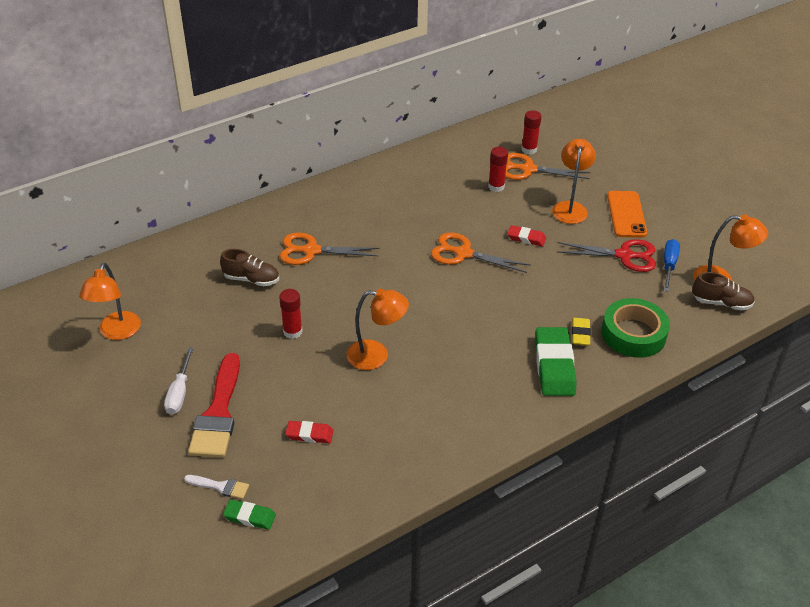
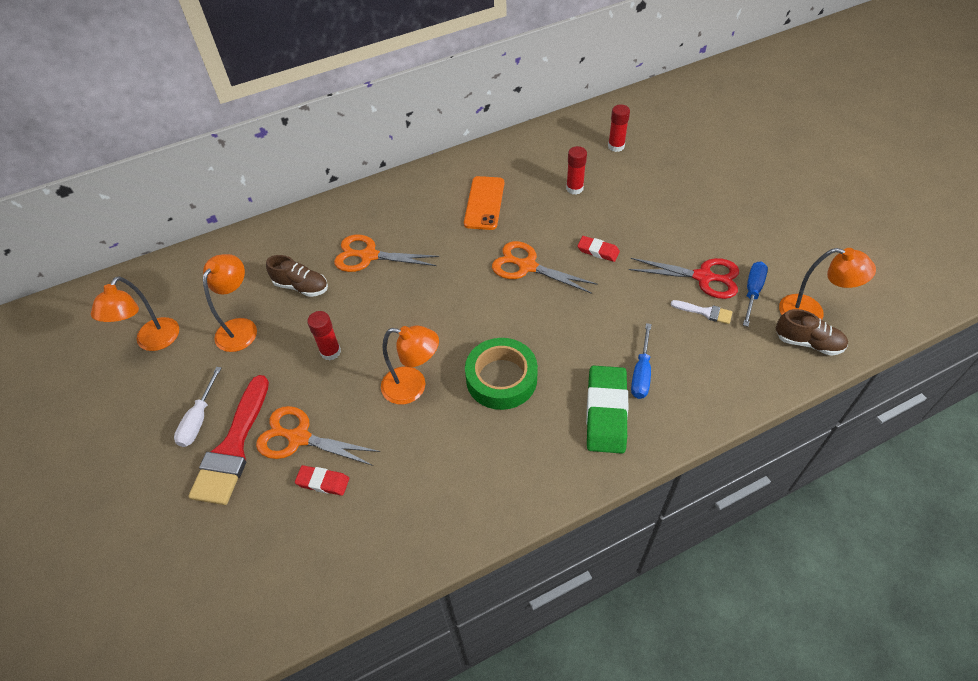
camera: 10 degrees right, 10 degrees up
white brush [184,475,249,499] -> white brush moved to [670,300,732,324]
green eraser [223,500,276,530] -> none
orange scissors [505,153,591,180] -> orange scissors moved to [256,406,380,466]
orange lamp [552,139,596,224] -> orange lamp moved to [203,254,257,352]
yellow eraser [572,318,591,346] -> blue screwdriver [631,323,651,399]
green tape [602,298,670,358] -> green tape moved to [465,338,538,410]
orange phone [607,191,647,238] -> orange phone moved to [464,176,504,230]

